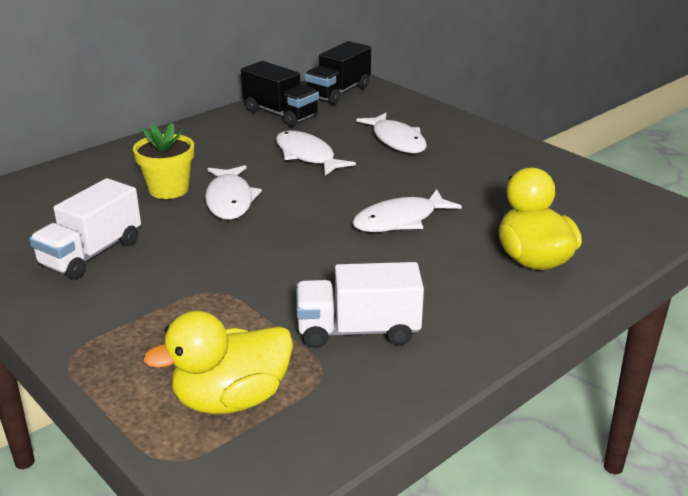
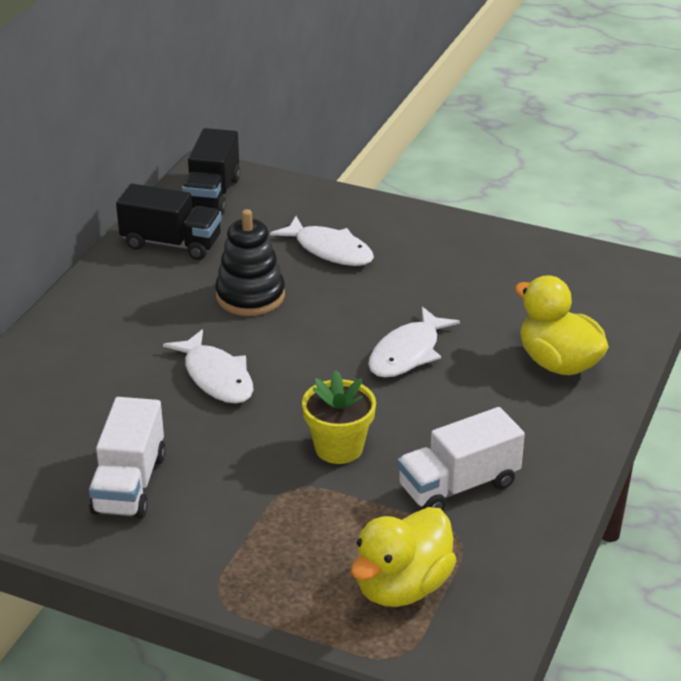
camera: 25 degrees left, 5 degrees up
yellow flower pot [133,123,194,199] -> yellow flower pot moved to [302,370,376,464]
white fish [276,131,356,176] -> black stacking toy [215,209,285,316]

